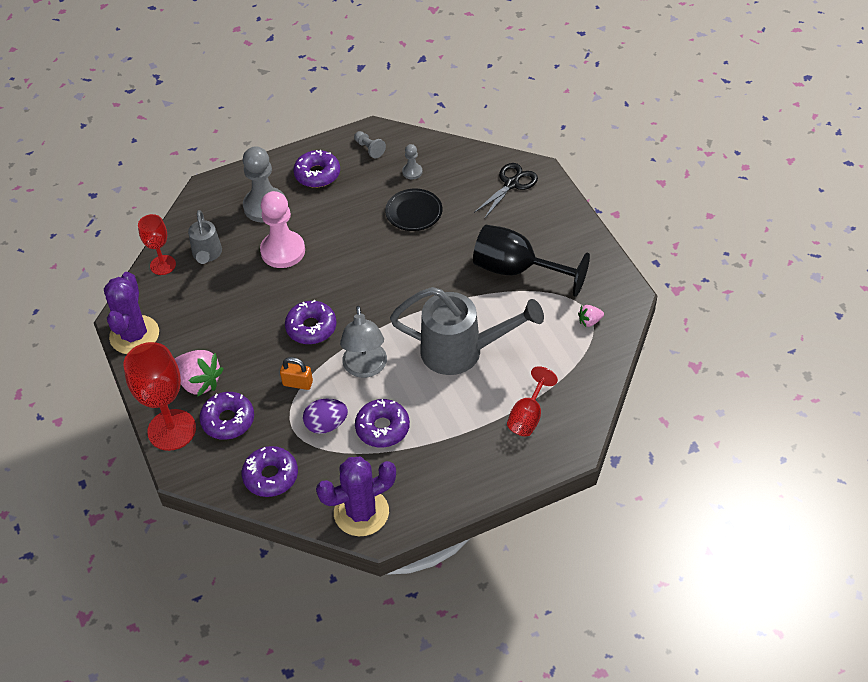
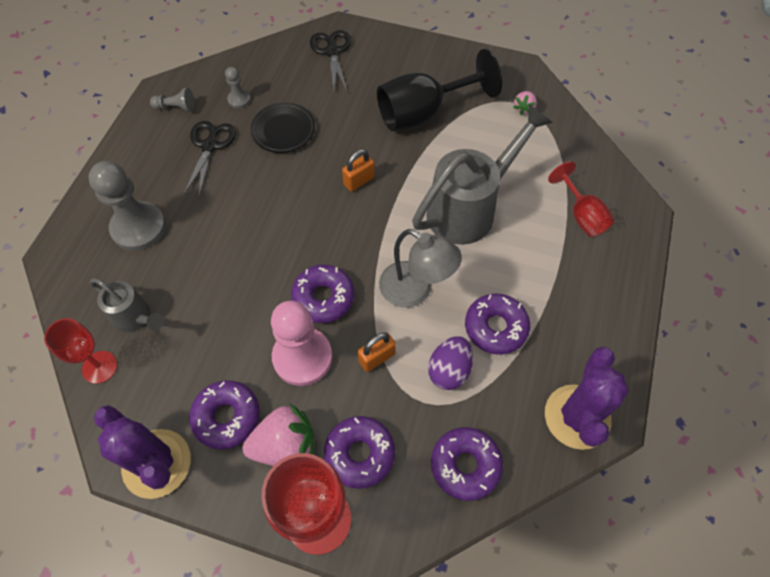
camera: 50 degrees left, 10 degrees up
pink pawn [260,191,305,268] -> pink pawn moved to [271,301,332,386]
purple donut [293,150,340,188] -> purple donut moved to [189,380,260,449]
none -> black scissors [184,121,236,196]
none -> orange padlock [342,149,375,192]

